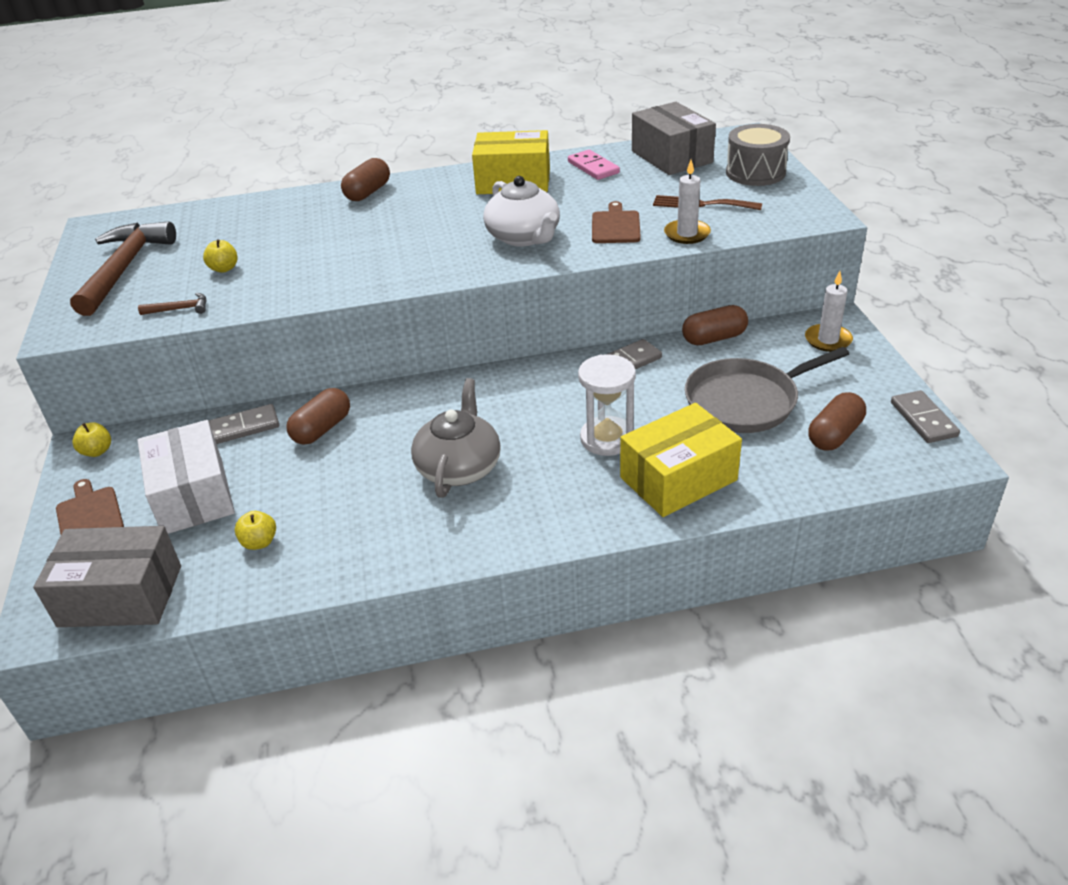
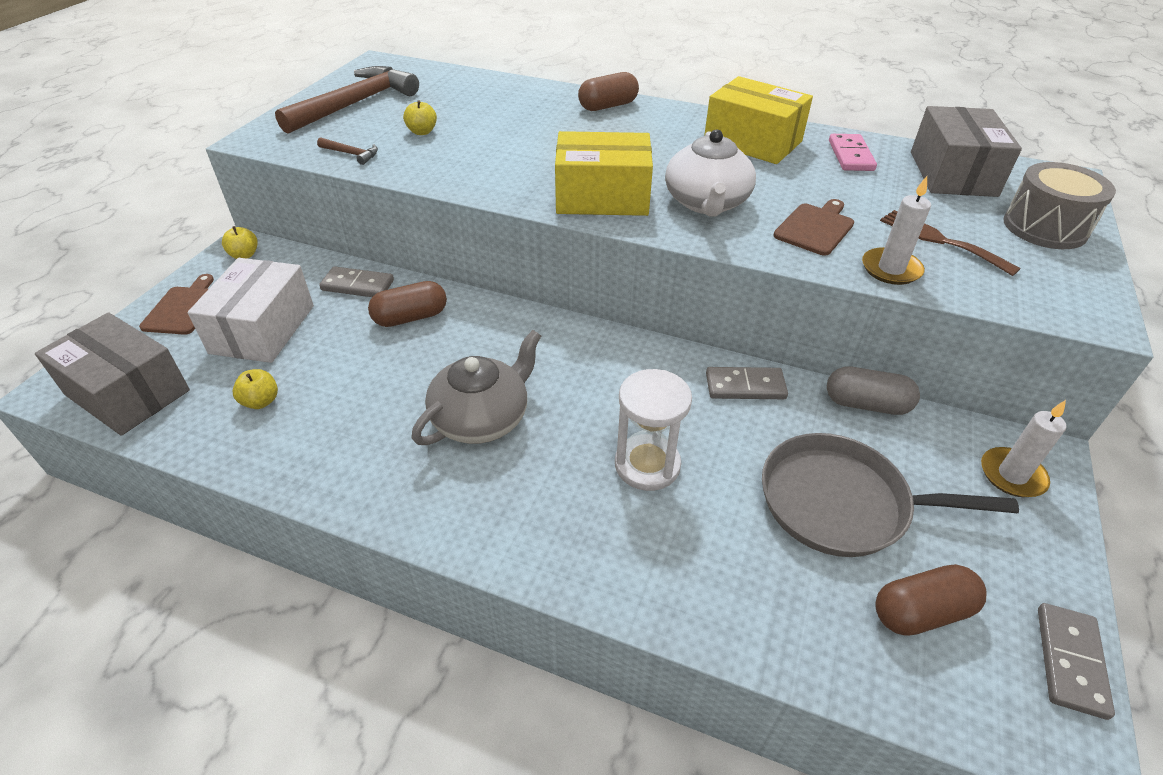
camera: 30 degrees right, 5 degrees up
yellow box [620,403,742,517] -> yellow box moved to [555,131,653,216]
brown capsule [682,305,748,345] -> grey capsule [827,367,920,415]

